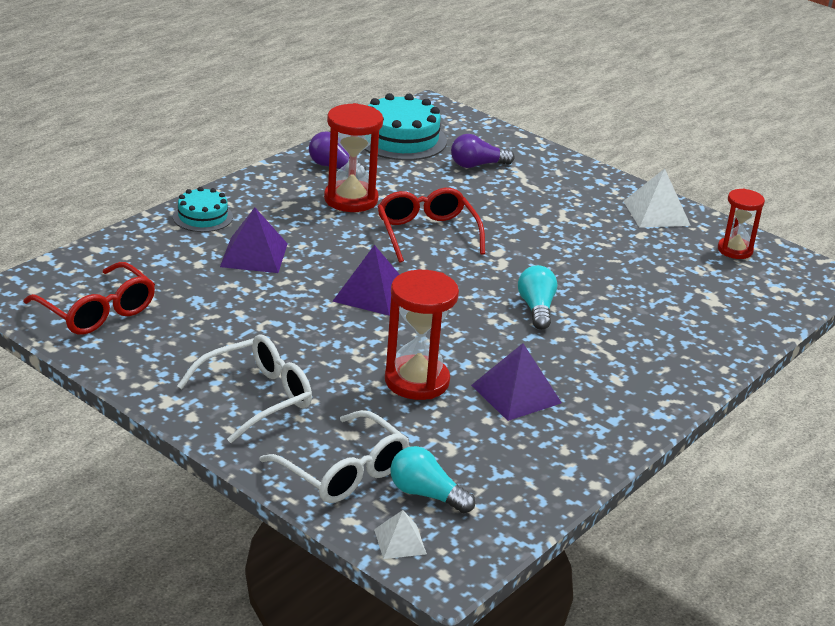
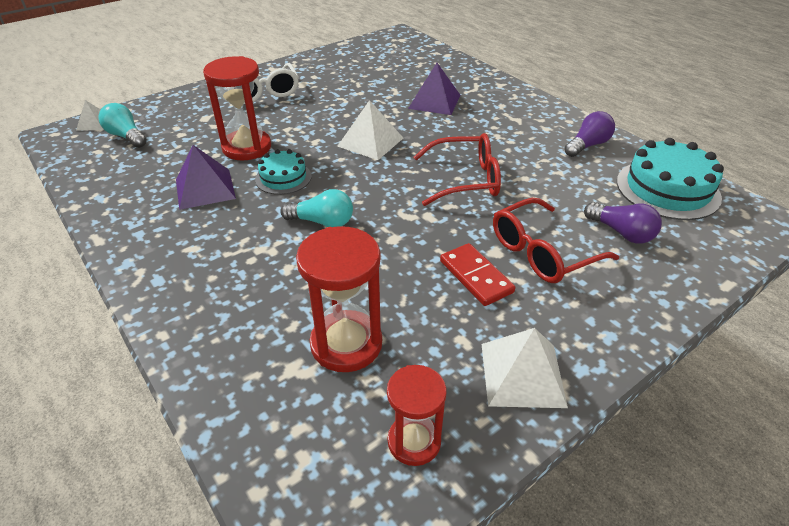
camera: 105 degrees right, 10 degrees up
red glasses [24,262,155,335] -> red glasses moved to [493,198,619,283]
turquoise cake [173,187,233,232] -> turquoise cake moved to [255,149,312,195]
white glasses [260,410,410,503] -> none
red hourglass [324,103,383,212] -> red hourglass moved to [296,226,382,372]
purple pyramid [333,245,400,316] -> white pyramid [338,100,403,160]
turquoise light bulb [390,446,475,513] -> turquoise light bulb turned 90 degrees counterclockwise [98,103,147,148]
purple light bulb [451,134,515,168] -> purple light bulb turned 135 degrees clockwise [584,202,662,244]
none -> red domino [440,243,515,306]

